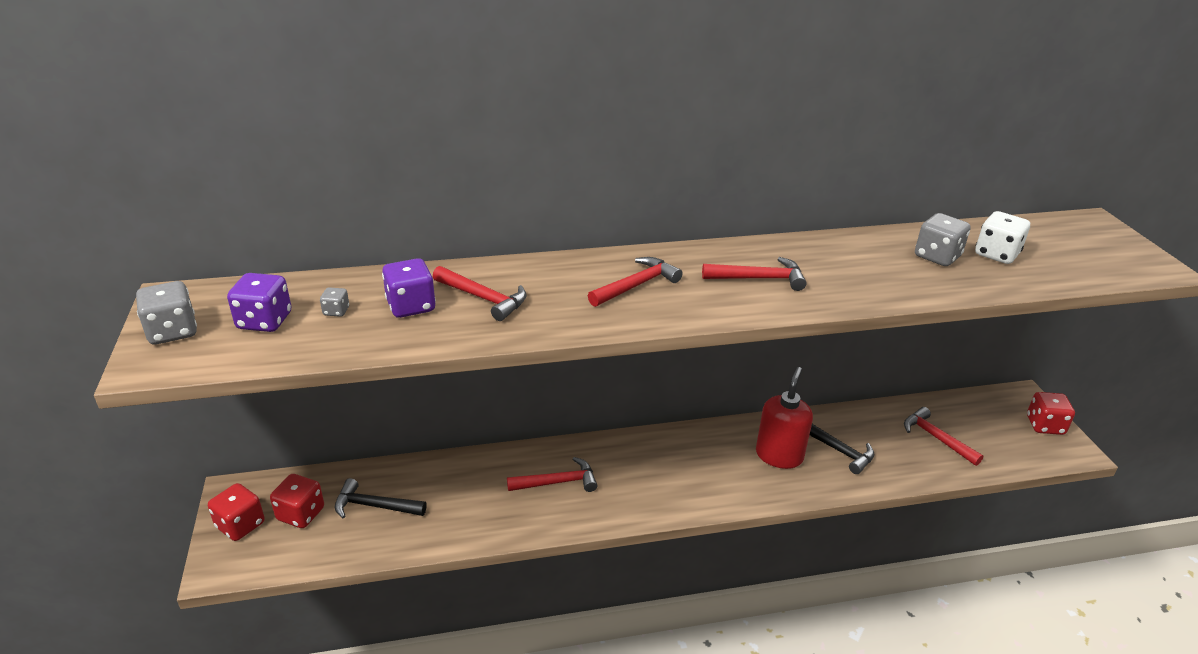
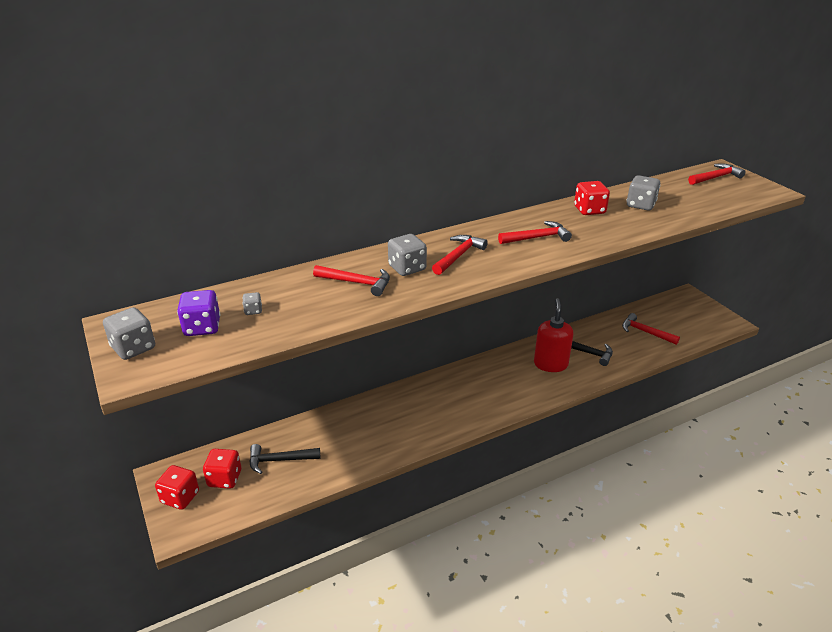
camera: 15 degrees left, 0 degrees up
purple dice [382,258,436,318] -> none
red hammer [507,457,598,492] -> red hammer moved to [688,163,745,185]
white dice [975,211,1030,264] -> none
red dice [1027,392,1075,435] -> red dice moved to [574,181,610,215]
none -> grey dice [388,234,427,276]

